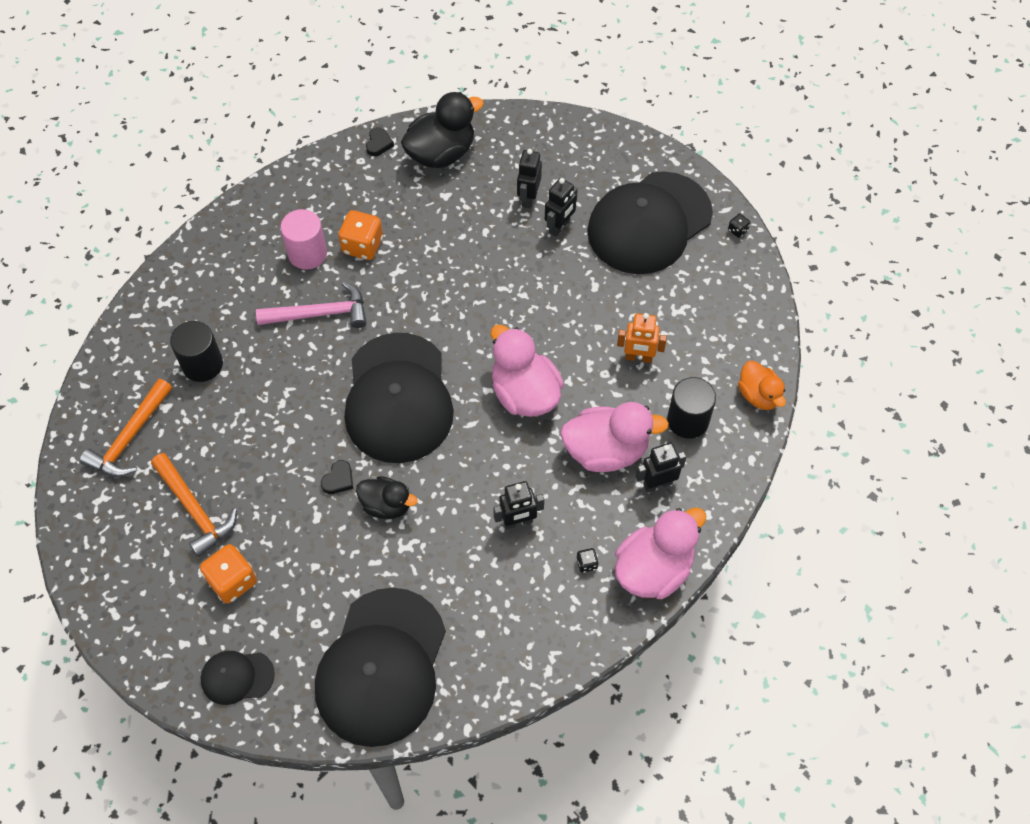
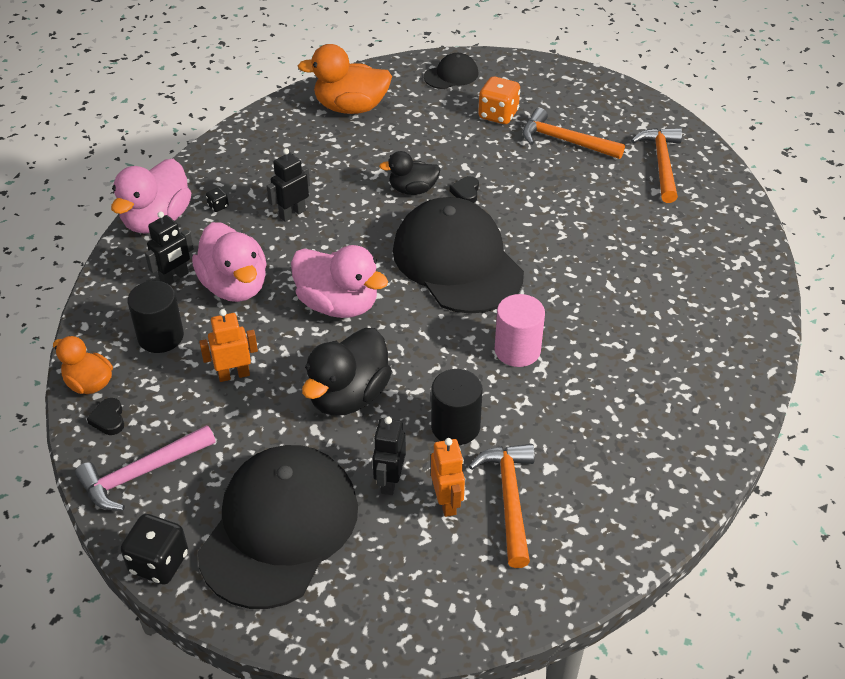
camera: 155 degrees right, 15 degrees down
black cylinder [170,321,223,382] -> black cylinder moved to [431,369,483,445]
pink hammer [256,282,367,328] -> pink hammer moved to [75,425,216,511]
pink cylinder [281,209,327,270] -> pink cylinder moved to [495,294,545,367]
black cap [315,588,446,747] -> orange duck [298,44,392,114]
orange dice [338,210,383,260] -> none
black heart [366,127,394,156] -> black heart moved to [87,398,124,435]
black duck [401,92,484,168] -> black duck moved to [302,328,392,416]
black robot [517,149,542,209] -> orange robot [431,438,465,517]
pink duck [560,402,669,472] -> pink duck turned 90 degrees counterclockwise [192,222,267,302]
black dice [728,214,750,238] -> black dice [120,514,188,585], size x2.16
none -> orange hammer [469,444,535,568]

